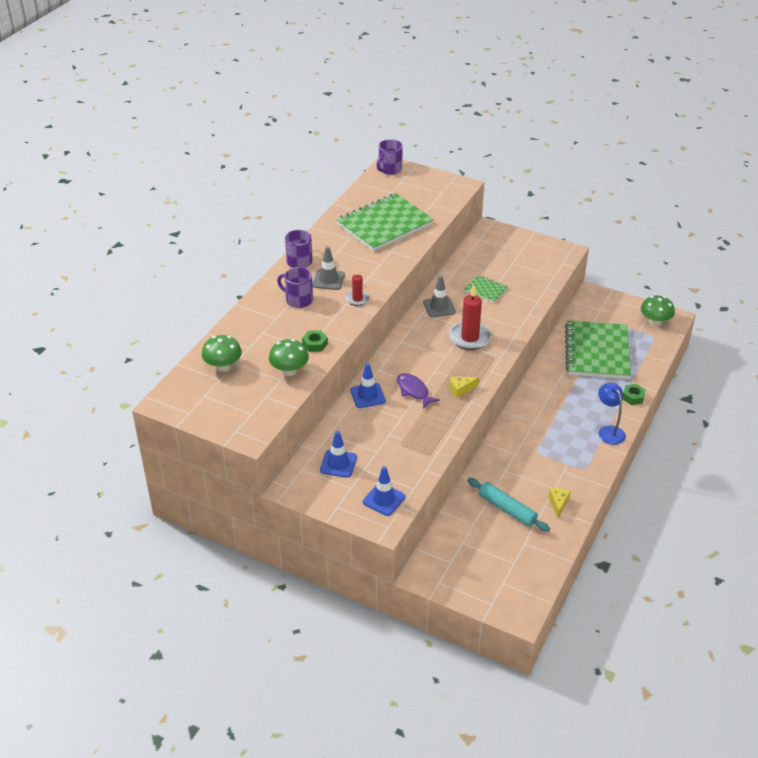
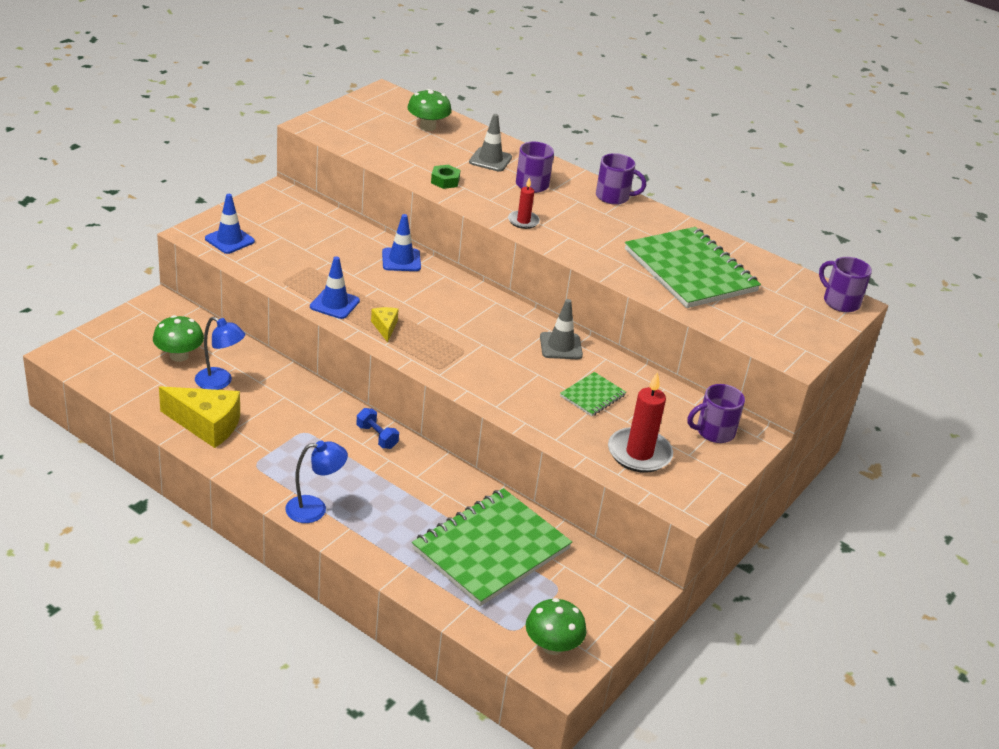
camera: 95 degrees right, 5 degrees down
green mushroom [269,339,309,376] -> green mushroom moved to [153,315,204,362]
grey traffic cone [313,246,345,290] -> grey traffic cone moved to [469,114,512,172]
blue traffic cone [320,431,357,478] -> blue traffic cone moved to [310,256,360,319]
purple fish [397,373,440,409] -> none
red candle [449,285,492,350] -> red candle moved to [608,372,673,473]
turquoise rolling pin [467,478,550,532] -> blue lamp [195,317,245,390]
yellow cheese [548,488,571,518] -> yellow cheese [159,386,240,448], size x1.99
green notebook [565,320,631,379] -> green notebook turned 60 degrees counterclockwise [412,488,572,606]
green nut [623,384,646,405] -> none
none -> blue dumbbell [356,408,399,449]
none -> purple mug [688,384,745,443]

